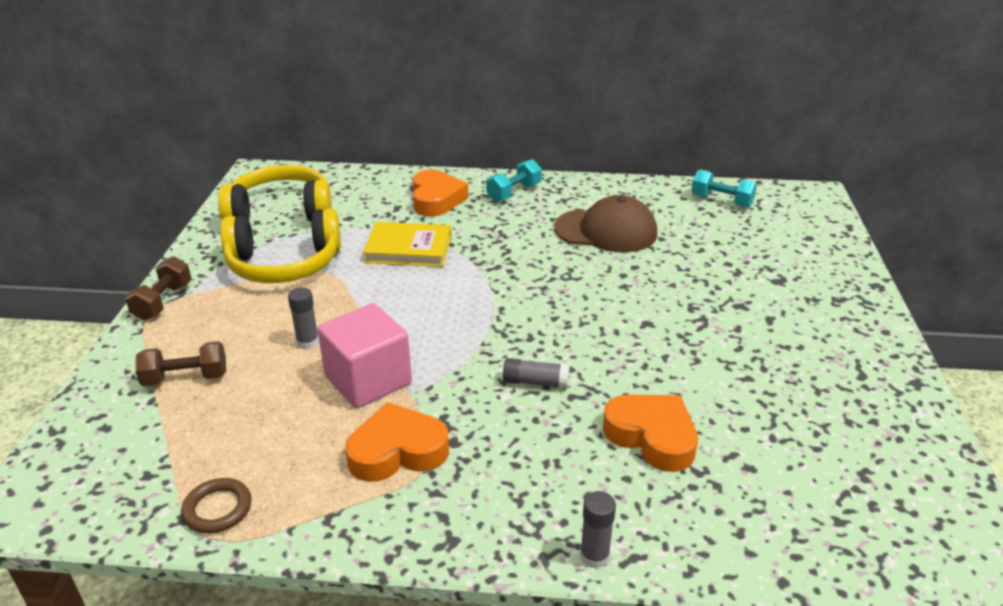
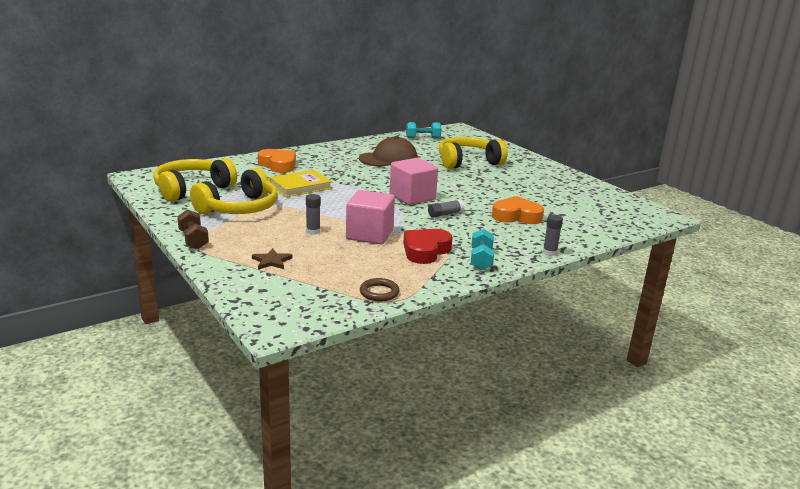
camera: 40 degrees left, 10 degrees down
brown dumbbell [135,341,226,387] -> brown star [252,248,293,270]
orange heart [345,402,449,482] -> red heart [404,229,453,264]
turquoise dumbbell [486,159,542,202] -> turquoise dumbbell moved to [471,229,494,270]
none -> pink cube [389,158,438,205]
none -> yellow headphones [439,137,508,169]

